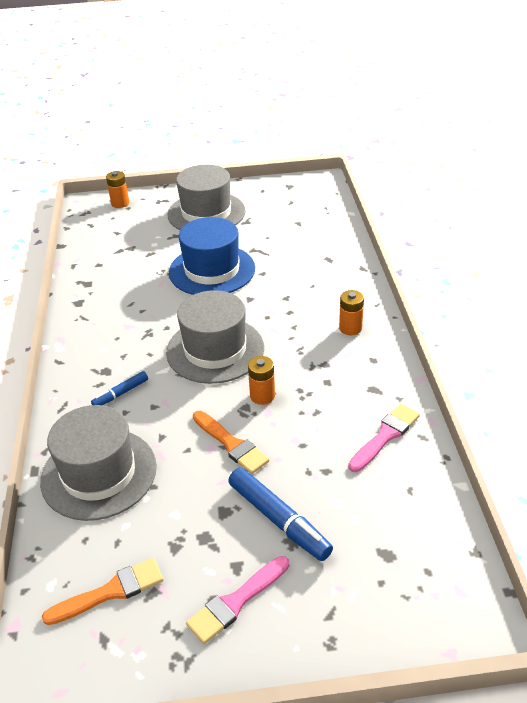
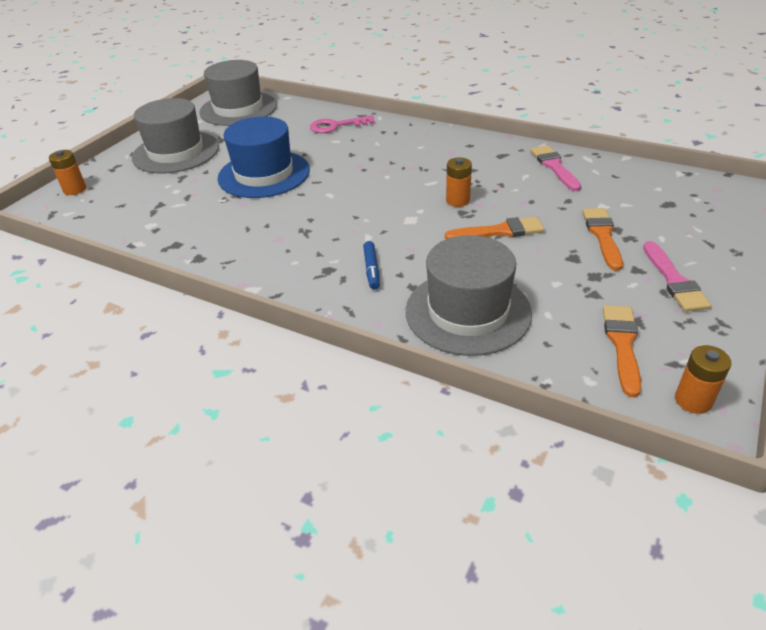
camera: 55 degrees left, 0 degrees up
grey hat [166,290,264,384] -> grey hat moved to [199,60,277,126]
blue marker [228,467,333,561] -> orange brush [582,208,623,271]
orange battery [339,290,364,335] -> orange battery moved to [675,345,732,414]
none -> pink key [310,115,375,133]

